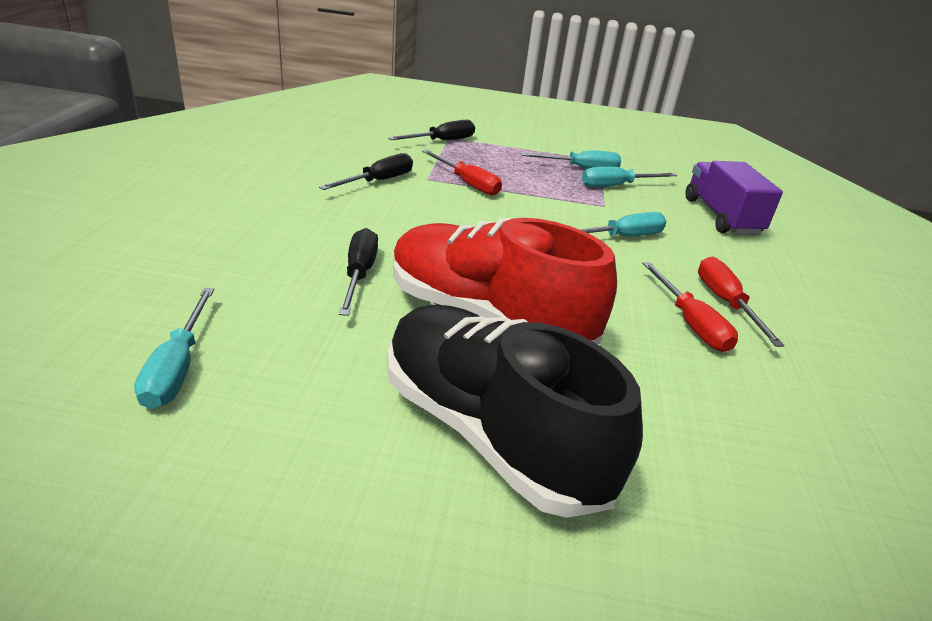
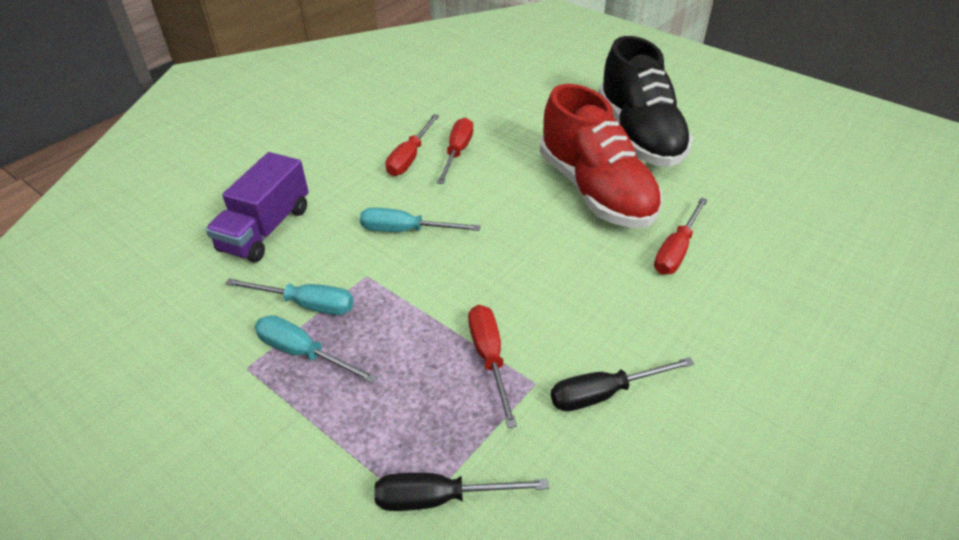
camera: 145 degrees left, 10 degrees up
turquoise screwdriver [134,288,214,409] -> none
black screwdriver [339,228,378,316] -> red screwdriver [654,197,708,275]

